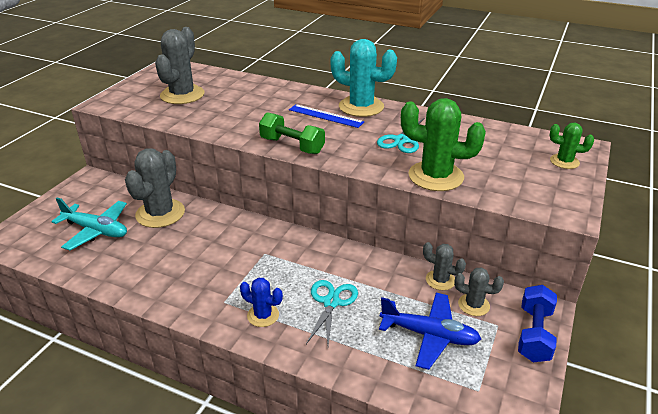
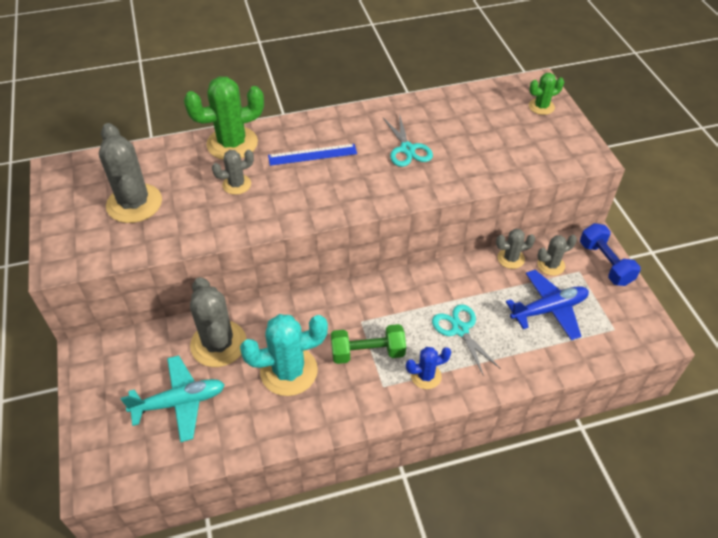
camera: 40 degrees left, 15 degrees up
green dumbbell [259,112,325,154] -> green dumbbell moved to [331,324,406,364]
turquoise cactus [330,39,397,117] -> turquoise cactus moved to [240,314,328,396]
green cactus [401,98,486,191] -> green cactus moved to [184,77,264,160]
none -> grey cactus [212,150,254,195]

